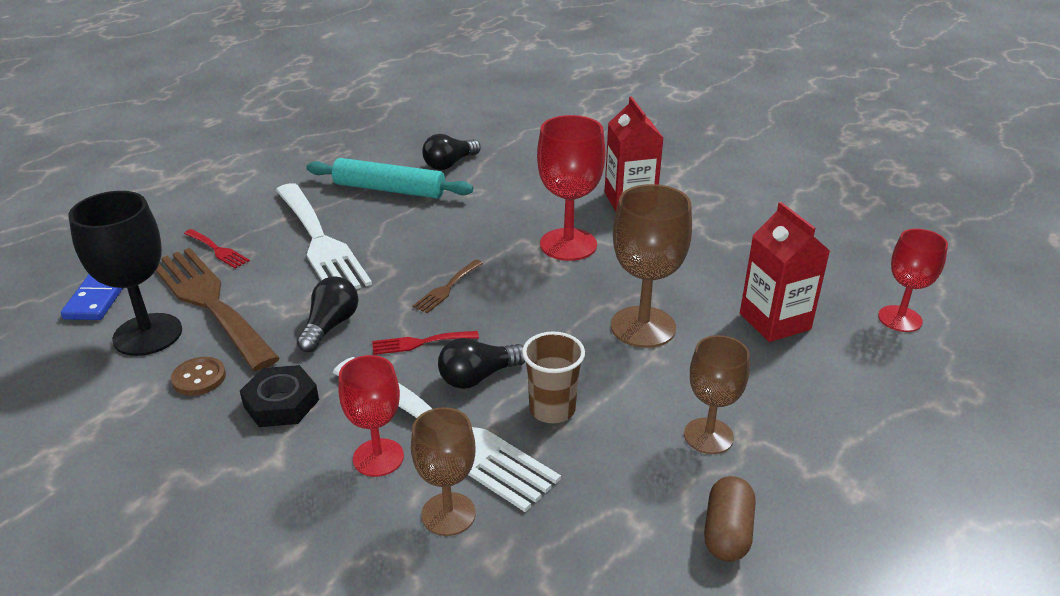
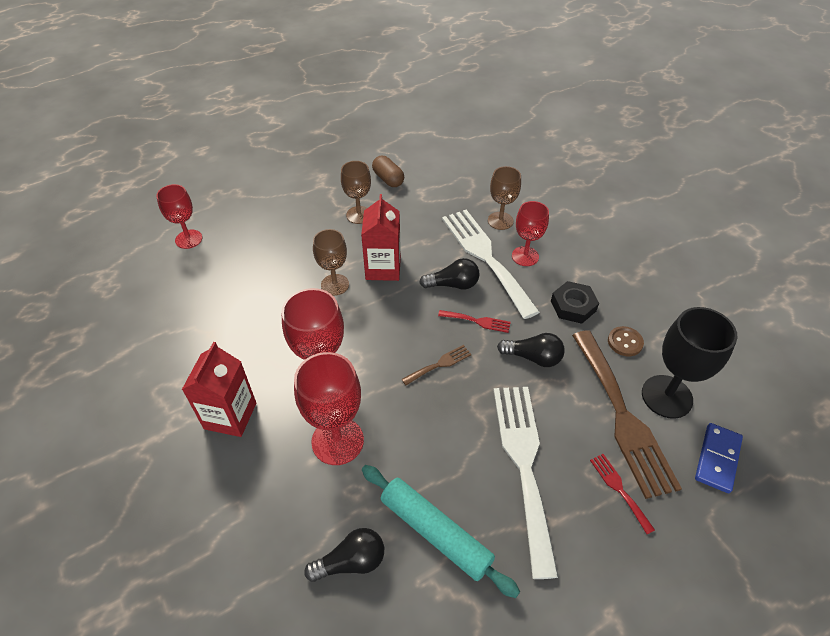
camera: 155 degrees left, 15 degrees up
black light bulb [297,276,358,352] -> black light bulb turned 120 degrees counterclockwise [497,333,565,367]
brown cup [522,331,585,423] -> none
brown goblet [611,184,692,348] -> brown goblet [313,229,349,296], size x0.65
brown capsule [704,476,755,562] -> brown capsule turned 75 degrees counterclockwise [372,156,404,187]
red carton [740,202,830,342] -> red carton moved to [361,194,401,281]
none -> red goblet [294,352,364,465]

